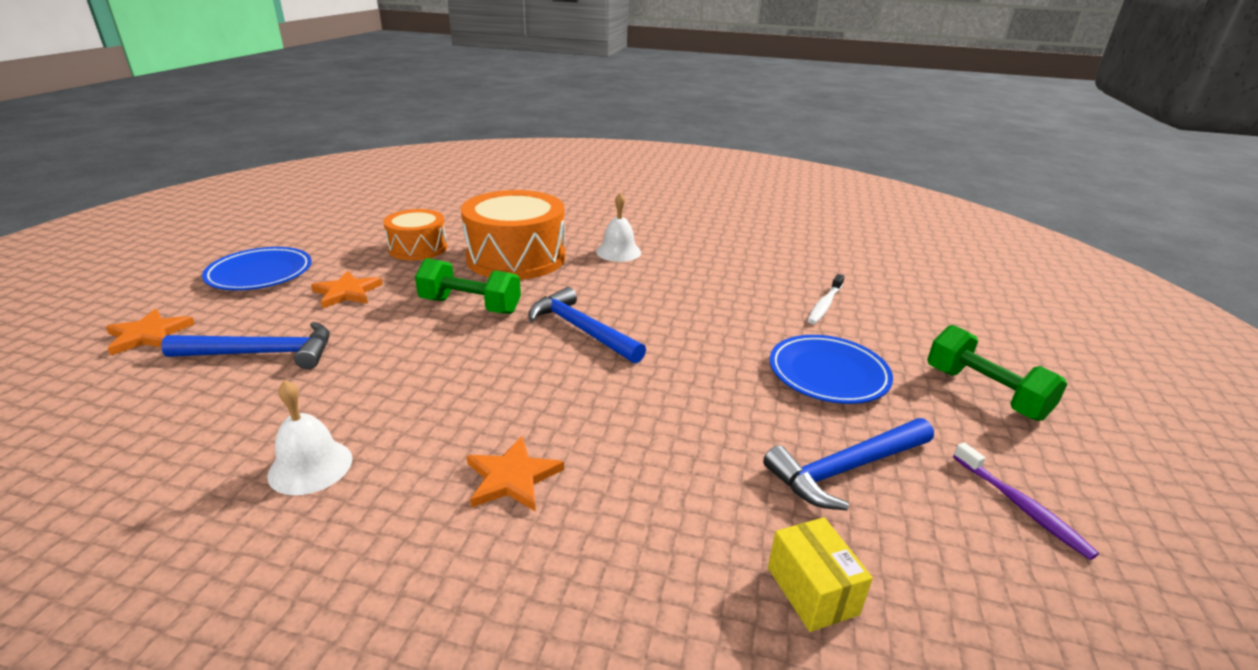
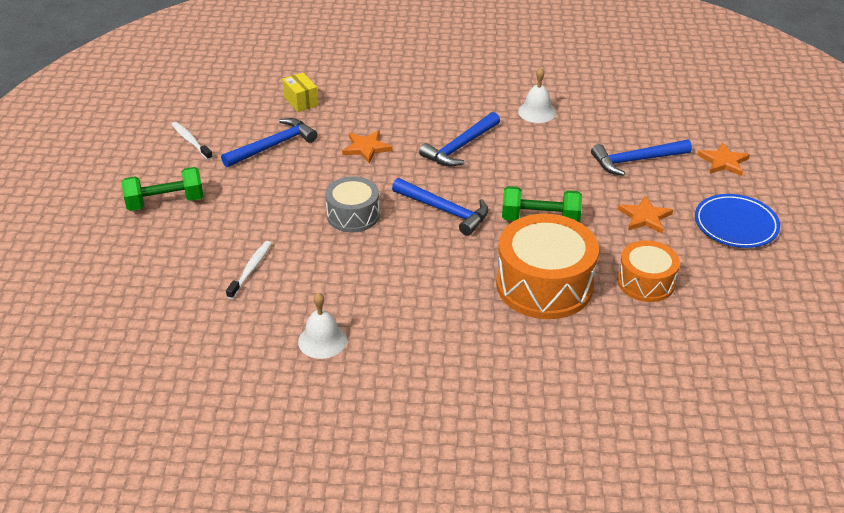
camera: 170 degrees right, 10 degrees up
orange star [467,436,564,512] -> orange star moved to [342,130,392,164]
white bell [596,193,641,262] -> white bell moved to [298,292,347,359]
blue plate [770,335,893,404] -> none
green dumbbell [927,325,1067,421] -> green dumbbell turned 60 degrees counterclockwise [121,167,203,211]
purple toothbrush [953,442,1099,560] -> white toothbrush [172,122,213,160]
none -> grey drum [325,176,380,232]
none -> blue hammer [419,112,500,167]

